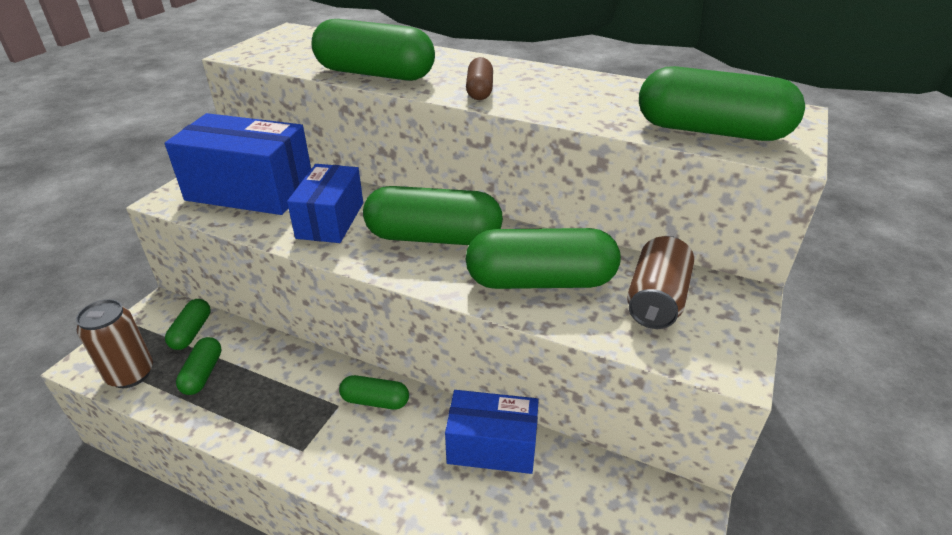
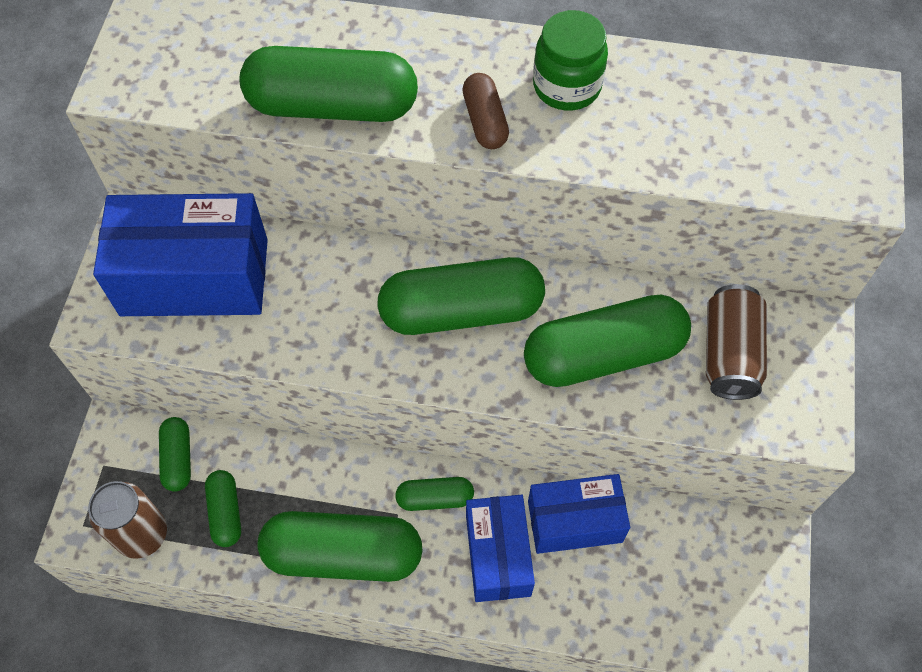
camera: 15 degrees left, 25 degrees up
blue box [287,164,363,243] -> blue box moved to [466,495,535,602]
green capsule [639,66,805,141] -> green capsule moved to [258,511,423,582]
none -> green jar [533,10,608,111]

